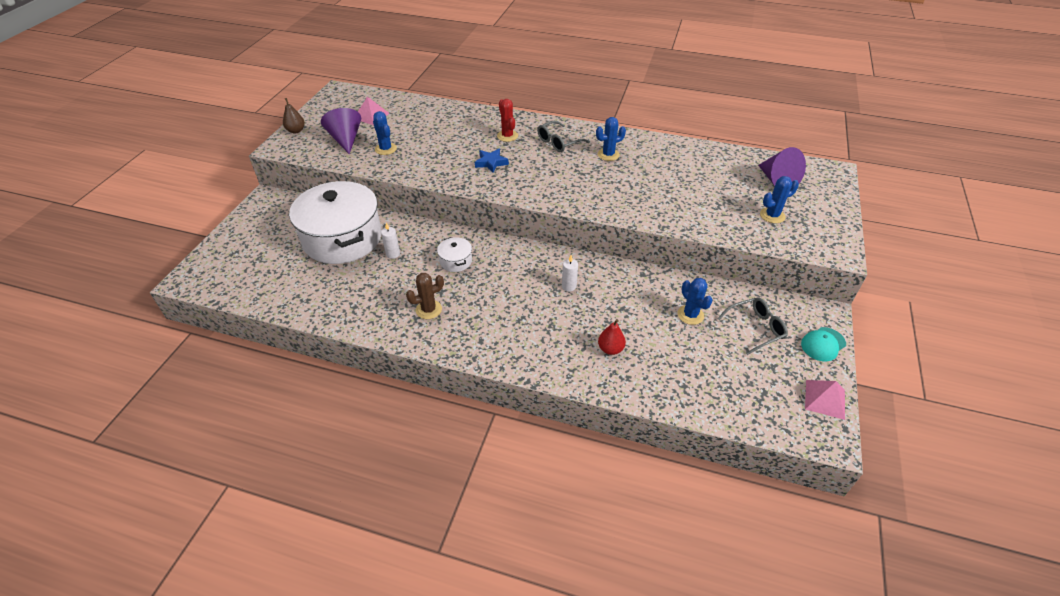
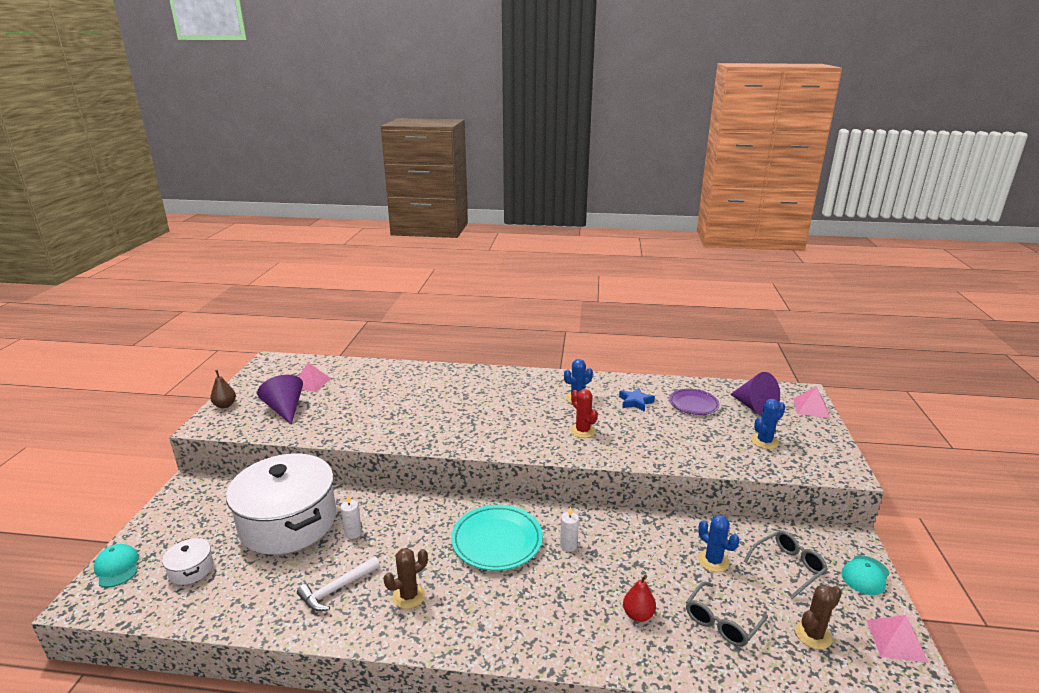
camera: 10 degrees left, 20 degrees down
blue cactus [373,111,397,155] -> none
white pot [437,237,472,272] -> white pot moved to [162,538,213,585]
blue star [475,149,509,173] -> blue star moved to [619,388,655,412]
red cactus [497,99,518,142] -> red cactus moved to [570,389,598,438]
grey glasses [537,121,590,152] -> grey glasses moved to [686,582,768,647]
none -> turquoise cap [94,544,139,588]
none -> white hammer [297,556,380,611]
none -> turquoise plate [451,505,543,571]
none -> purple plate [669,389,720,415]
none -> pink pyramid [793,387,830,418]
none -> brown cactus [795,585,842,650]

